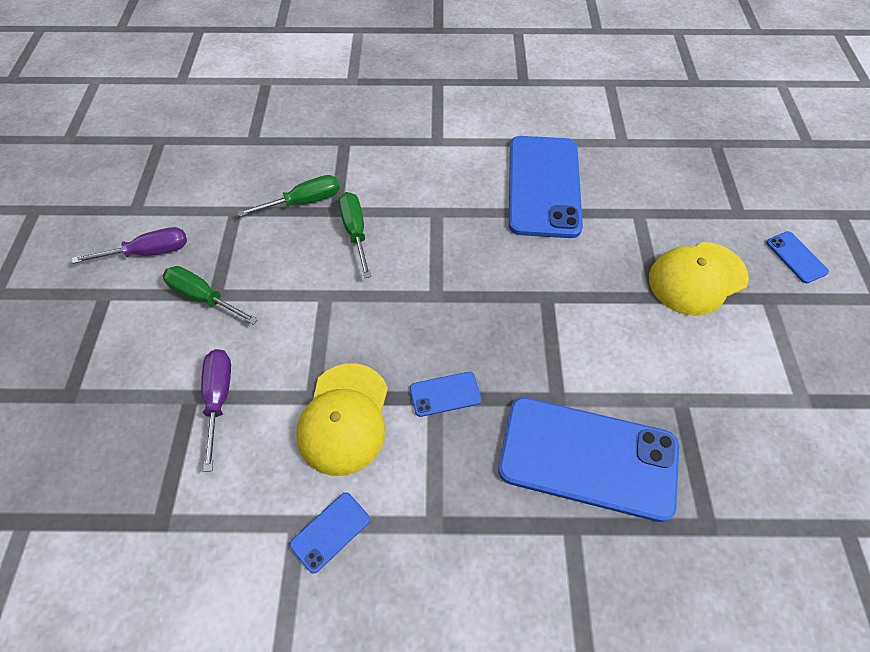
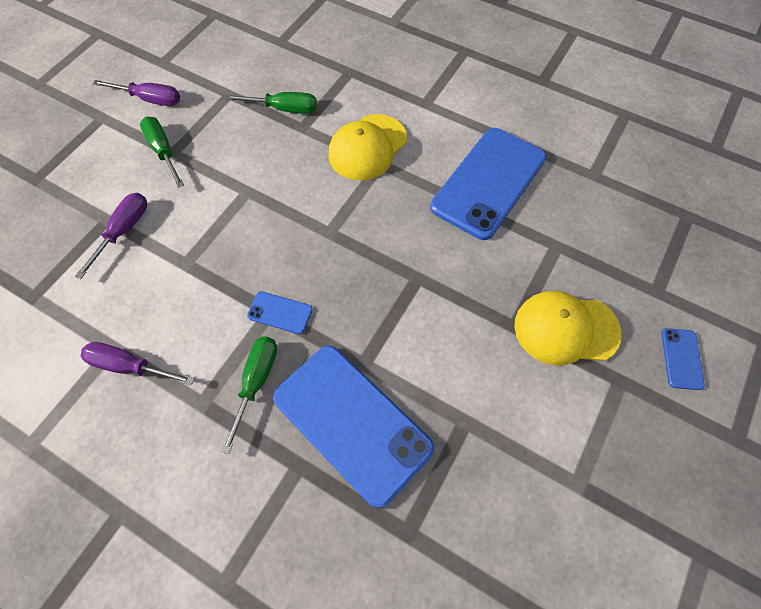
camera: 30 degrees right, 5 degrees up
blue phone [290,492,370,573] -> purple screwdriver [81,342,194,385]
yellow cap [296,363,388,476] -> yellow cap moved to [328,114,407,180]
green screwdriver [338,192,371,278] -> green screwdriver moved to [221,336,277,454]

